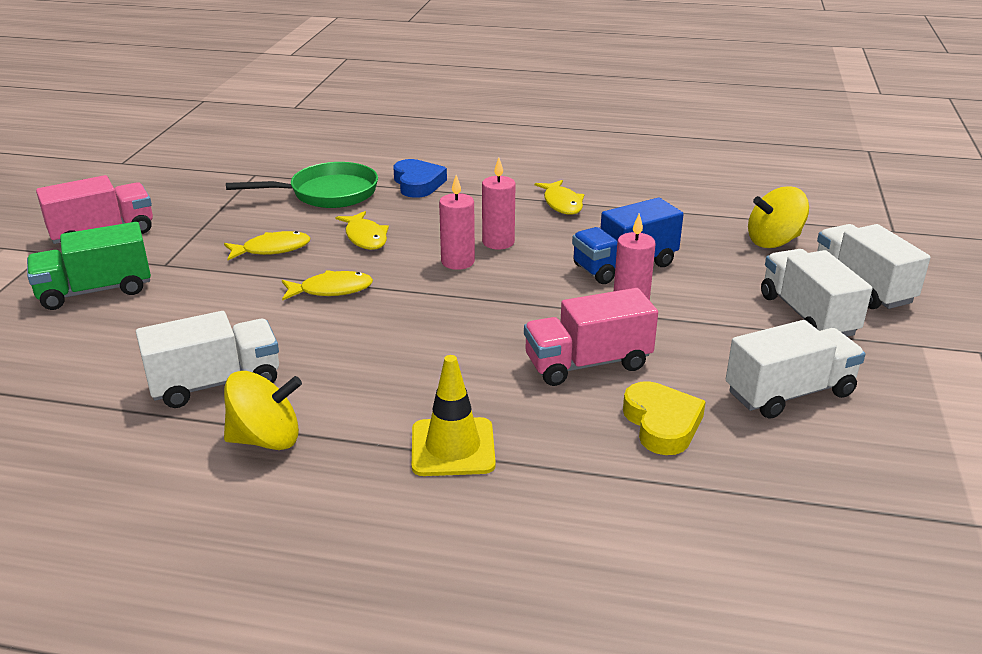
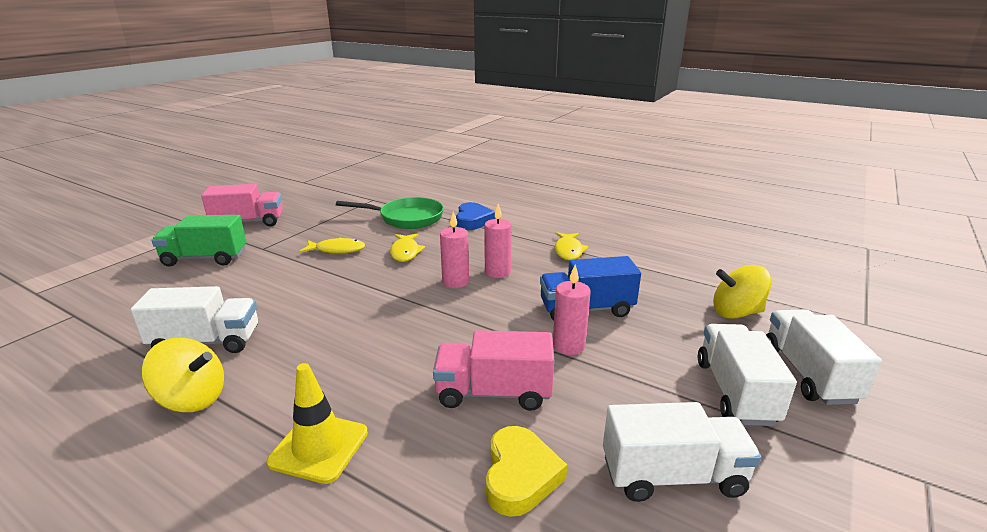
camera: 20 degrees right, 5 degrees down
yellow fish [282,270,373,300] -> none

